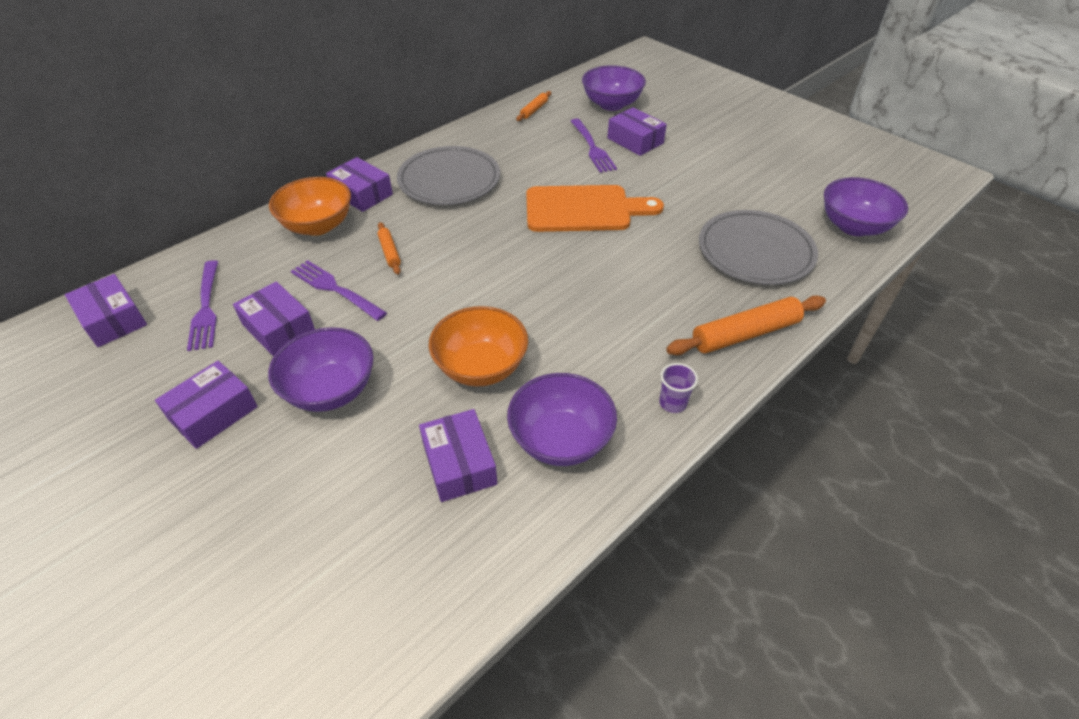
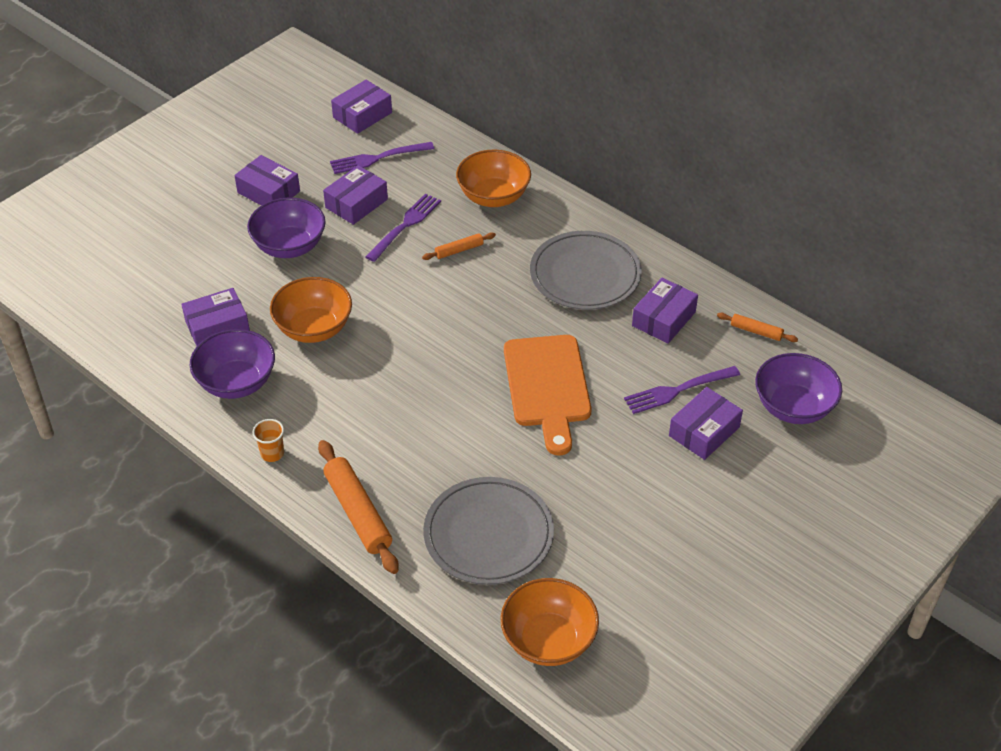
camera: 85 degrees right, 0 degrees up
purple box [326,157,393,212] -> purple box moved to [632,278,698,344]
purple cup [659,363,698,413] -> orange cup [252,419,284,462]
purple bowl [824,177,908,236] -> orange bowl [501,578,599,666]

